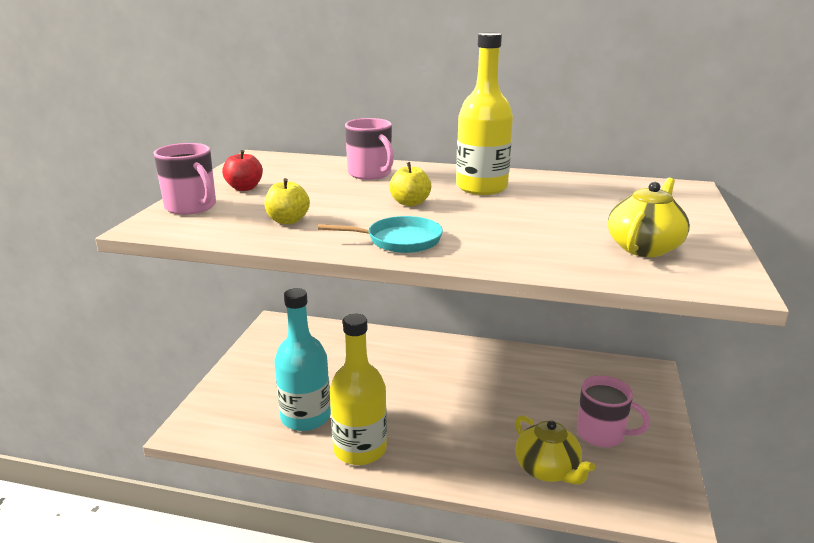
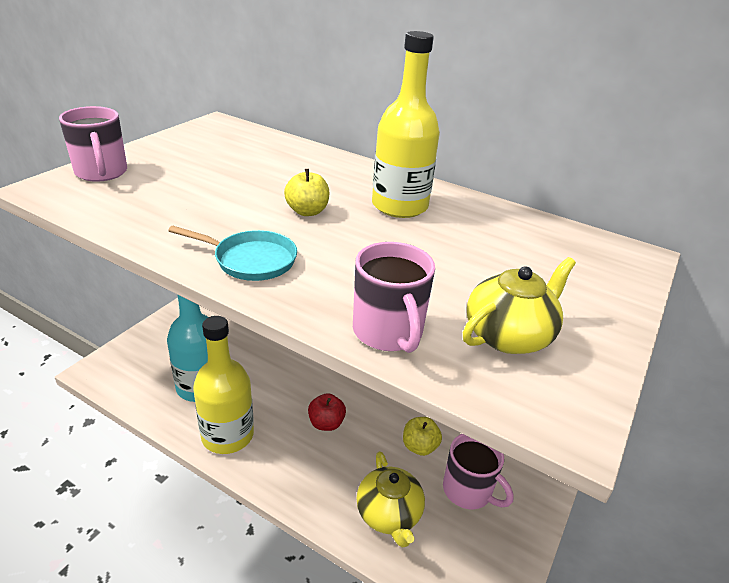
camera: 15 degrees right, 10 degrees up
red apple [222,150,263,191] -> red apple moved to [308,393,346,431]
yellow apple [265,178,310,224] -> yellow apple moved to [403,417,442,456]
pink mug [345,118,394,180] -> pink mug moved to [353,242,435,353]

